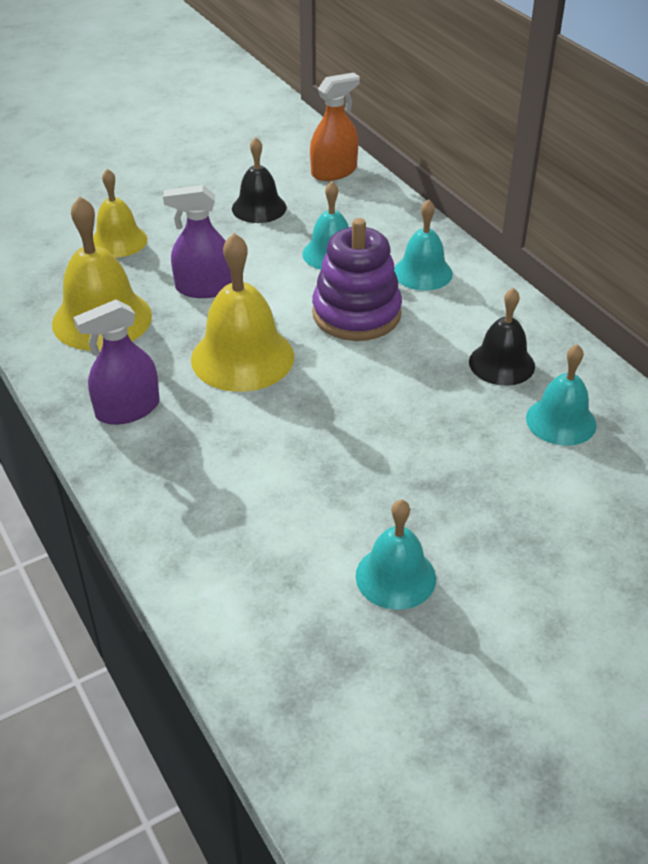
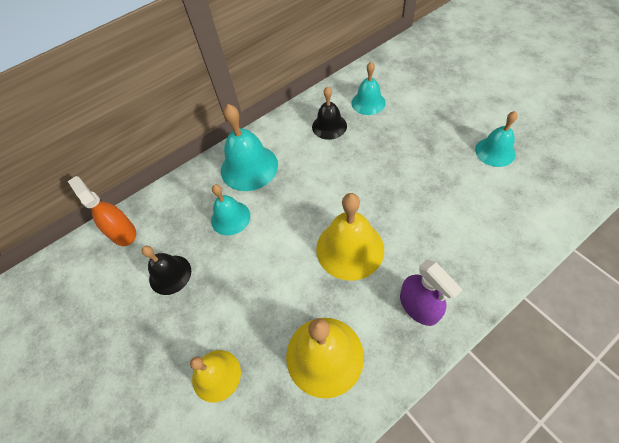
camera: 90 degrees left, 15 degrees up
purple spray bottle [163,185,232,298] -> none
purple stacking toy [312,218,402,341] -> none
turquoise bell [394,199,453,291] -> turquoise bell [221,104,278,191], size x1.58

